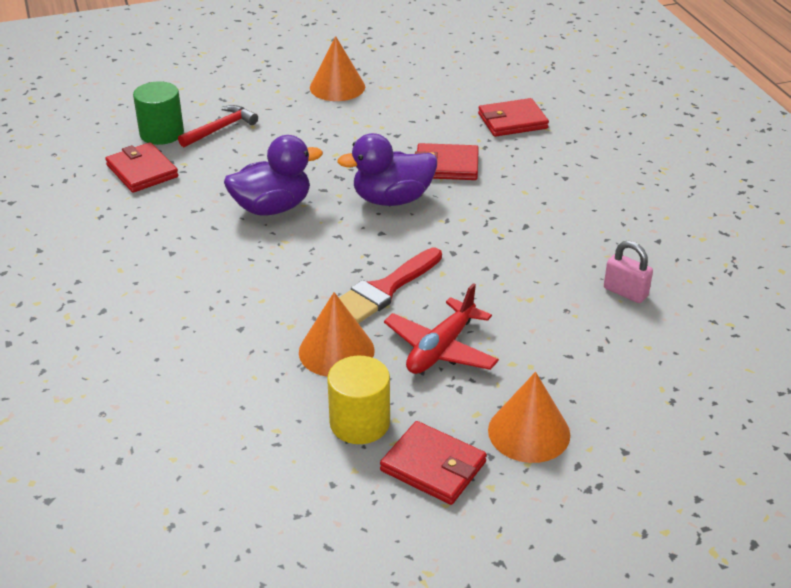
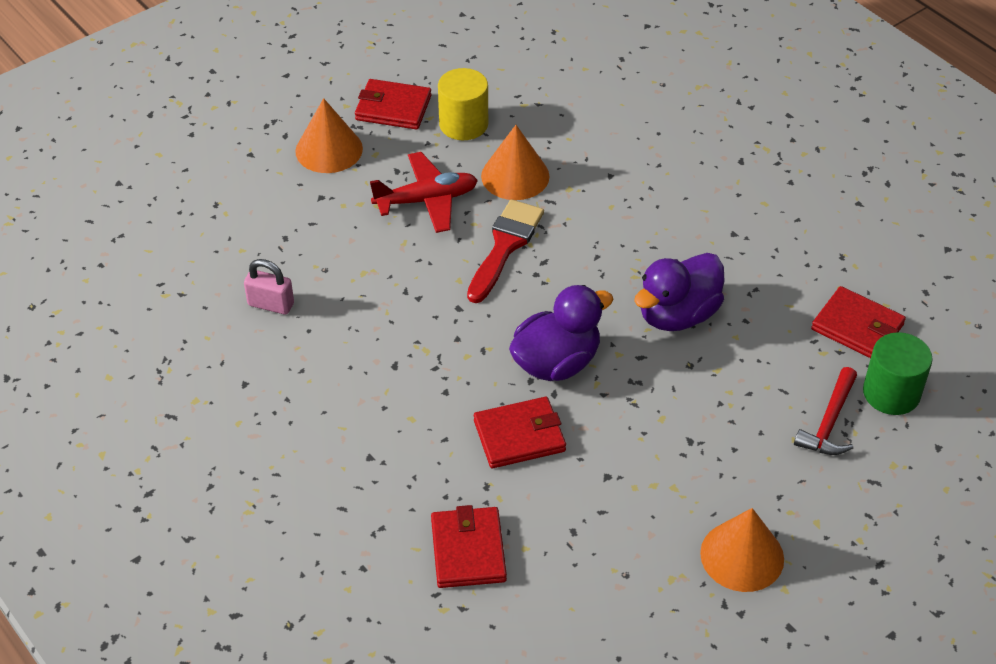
camera: 160 degrees right, 10 degrees up
red plane [384,283,499,374] -> red plane turned 60 degrees clockwise [370,152,478,233]
red wallet [478,98,549,137] -> red wallet turned 60 degrees counterclockwise [431,505,507,588]

